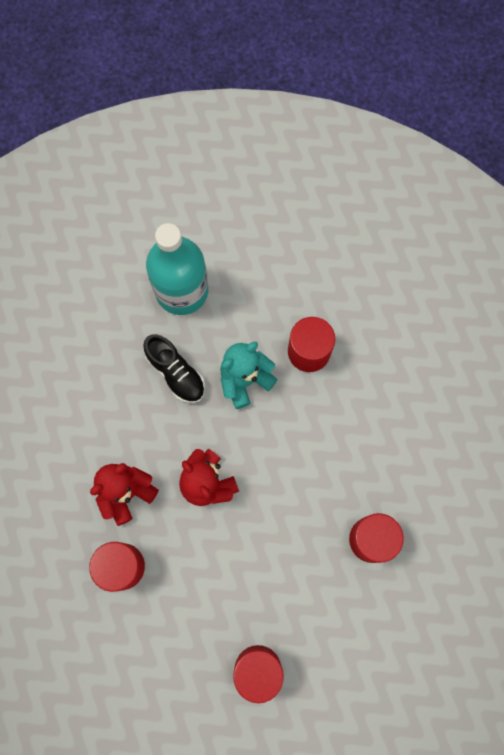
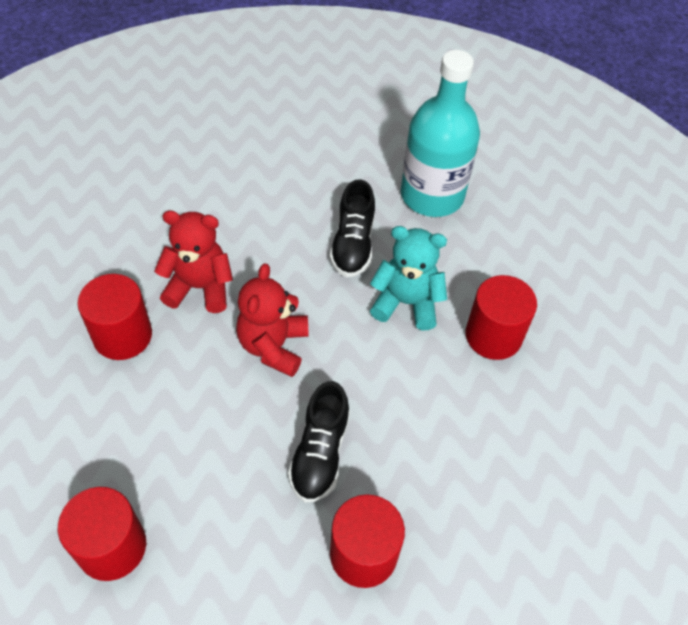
camera: 45 degrees right, 20 degrees down
none -> black shoe [288,381,350,502]

